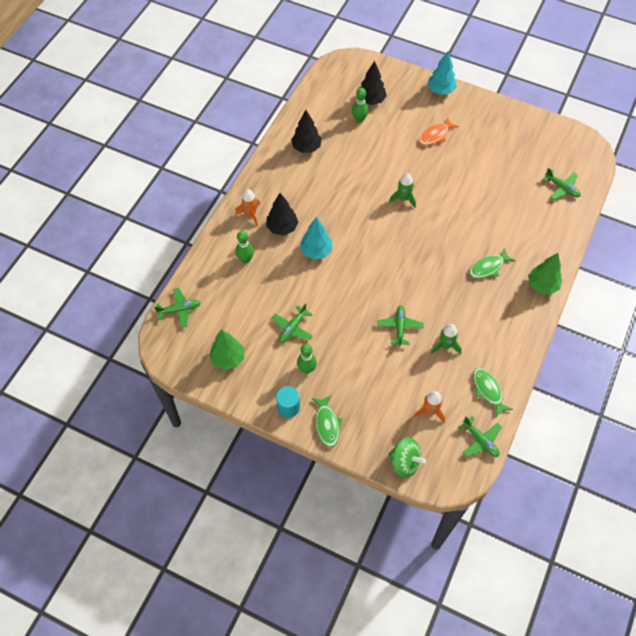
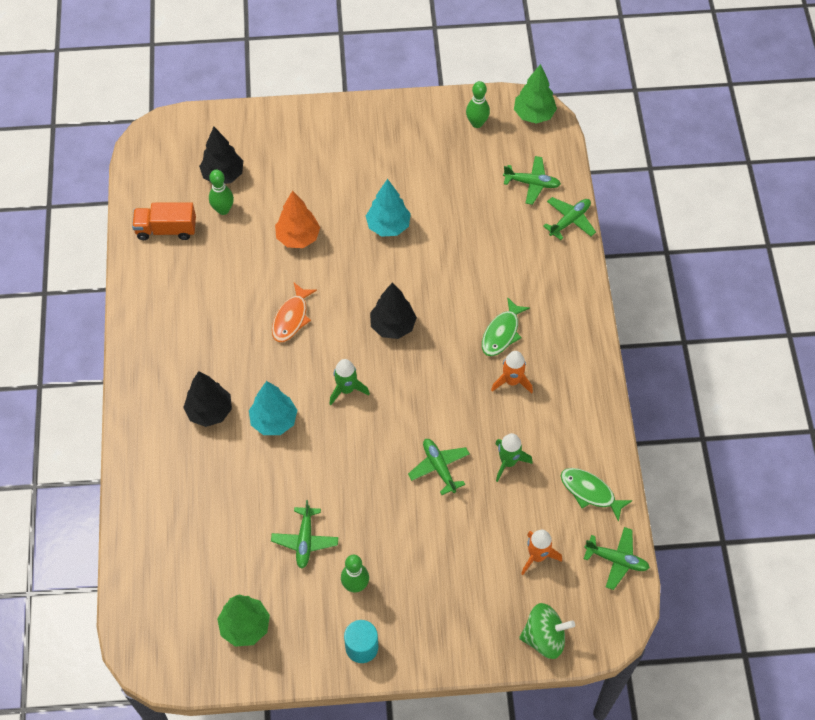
camera: 30 degrees left, 0 degrees up
green plane [154,288,201,328] -> green plane moved to [543,197,596,240]
orange rocket [235,189,260,226] -> orange rocket moved to [491,351,533,394]
green bowling pin [235,231,254,263] -> green bowling pin moved to [466,81,490,128]
black tree [291,110,322,153] -> black tree moved to [370,282,417,339]
green fish [312,395,342,447] -> none
green rocket [389,173,416,208] -> green rocket moved to [330,359,370,405]
orange fish [419,117,459,145] -> orange fish moved to [272,283,317,342]
turquoise tree [427,51,457,95] -> turquoise tree moved to [366,179,411,237]
green tree [528,253,562,295] -> green tree moved to [514,64,557,124]
none -> orange truck [132,202,196,240]
none -> orange tree [275,191,320,248]

